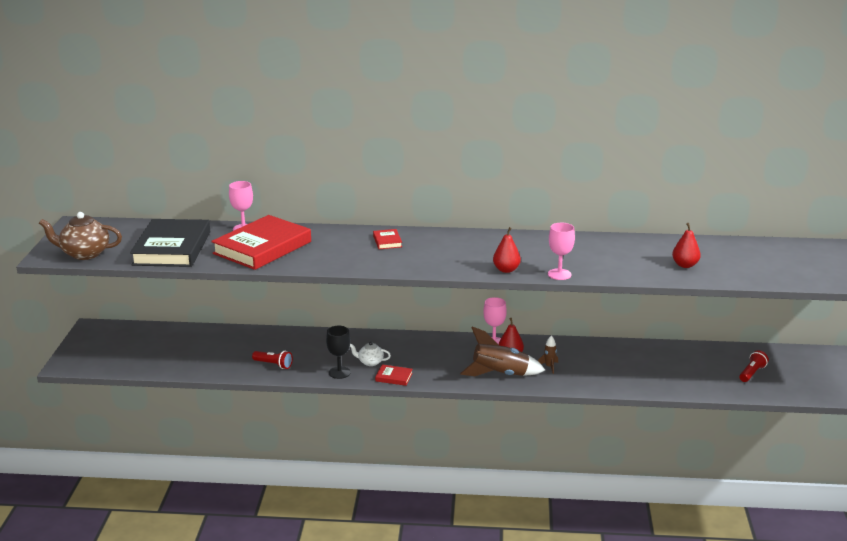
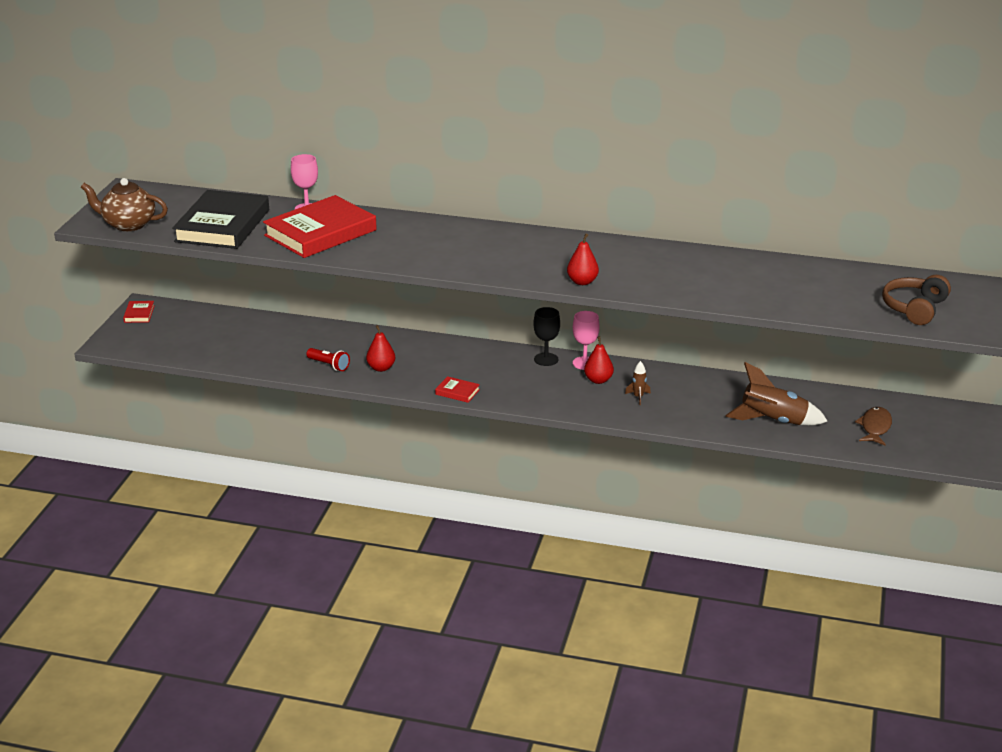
camera: 10 degrees right, 5 degrees up
black goblet [326,326,351,379] -> black goblet moved to [533,307,560,366]
white teapot [350,342,391,366] -> none
red book [373,229,402,249] -> red book moved to [123,301,155,323]
brown rocket [460,326,545,376] -> brown rocket moved to [726,362,828,425]
pink goblet [548,223,575,280] -> none
red pear [672,223,701,268] -> red pear moved to [366,325,395,372]
red flashlight [739,350,769,382] -> brown fish [855,407,892,446]
none -> brown headphones [882,275,951,325]

